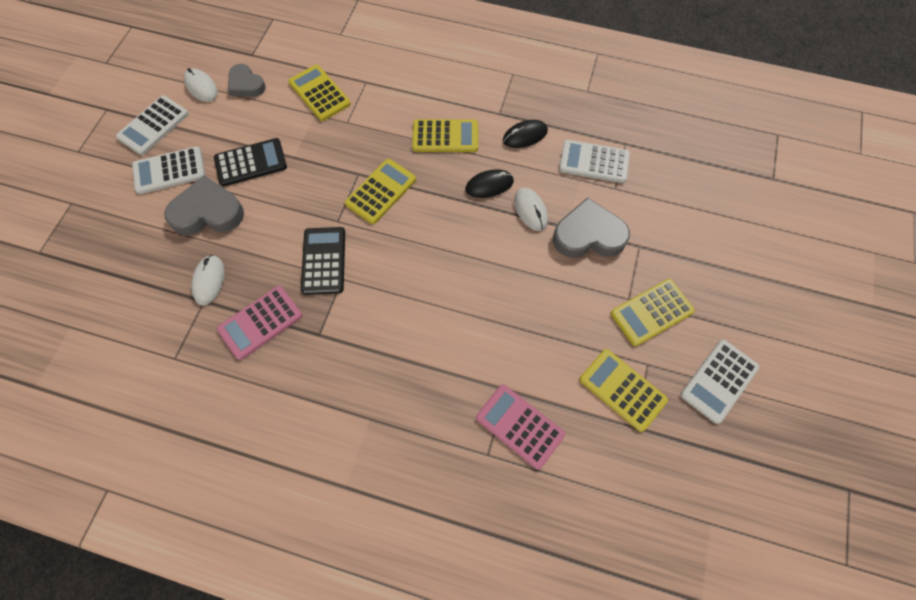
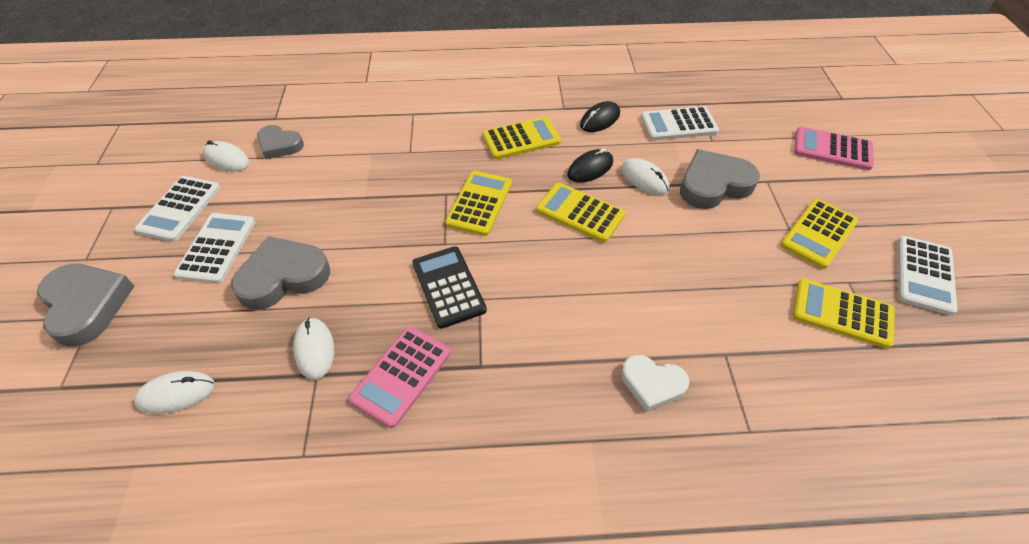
camera: 20 degrees left, 15 degrees down
white calculator [132,146,205,194] -> white calculator turned 135 degrees clockwise [174,213,255,284]
black calculator [214,138,287,186] -> none
yellow calculator [288,65,351,121] -> yellow calculator moved to [536,183,625,242]
pink calculator [476,384,565,469] -> pink calculator moved to [794,127,874,170]
none -> grey heart [37,264,135,347]
none -> white mouse [134,371,215,414]
none -> white heart [621,355,689,412]

